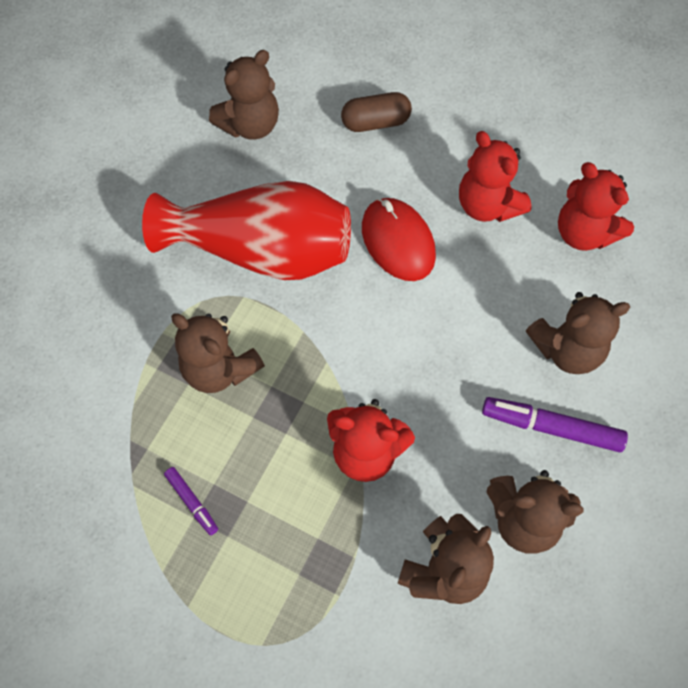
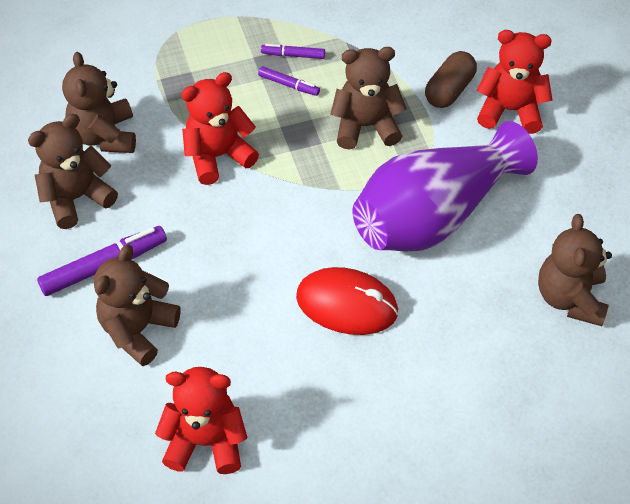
camera: 135 degrees right, 10 degrees down
red vase [142,181,351,280] -> purple vase [352,121,538,252]
brown capsule [341,92,412,132] -> brown capsule moved to [425,51,477,108]
red teddy bear [459,131,532,222] -> red teddy bear moved to [477,30,552,134]
none -> purple marker [258,66,320,96]

